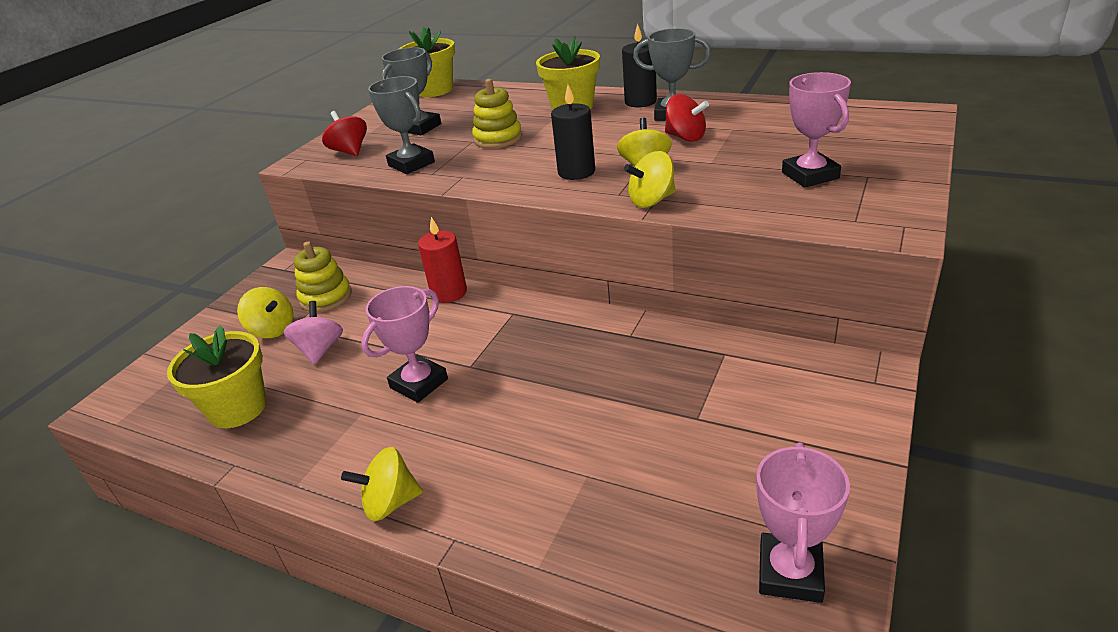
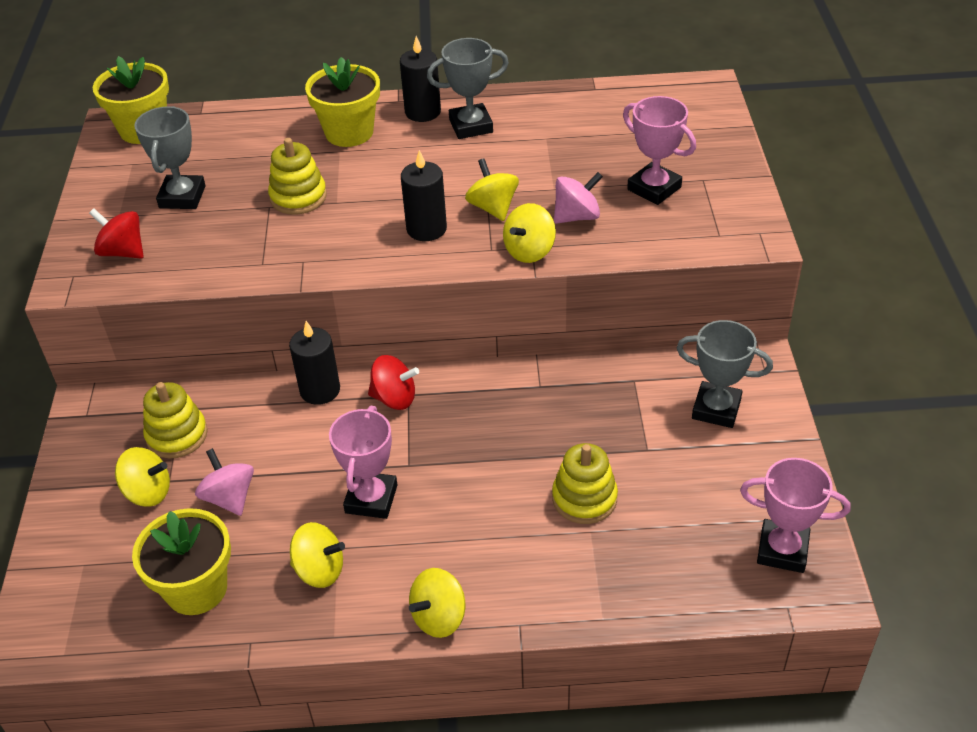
camera: 30 degrees left, 10 degrees up
grey trophy [368,76,435,174] -> grey trophy moved to [677,320,773,428]
red candle [418,217,467,303] -> black candle [289,321,340,405]
red spinning top [665,94,709,142] -> red spinning top moved to [368,355,419,410]
pink trophy [756,442,850,603] -> pink trophy turned 60 degrees counterclockwise [740,458,851,573]
none -> yellow spinning top [290,522,345,588]
none -> yellow stacking toy [552,443,618,524]
none -> pink spinning top [554,172,603,224]

